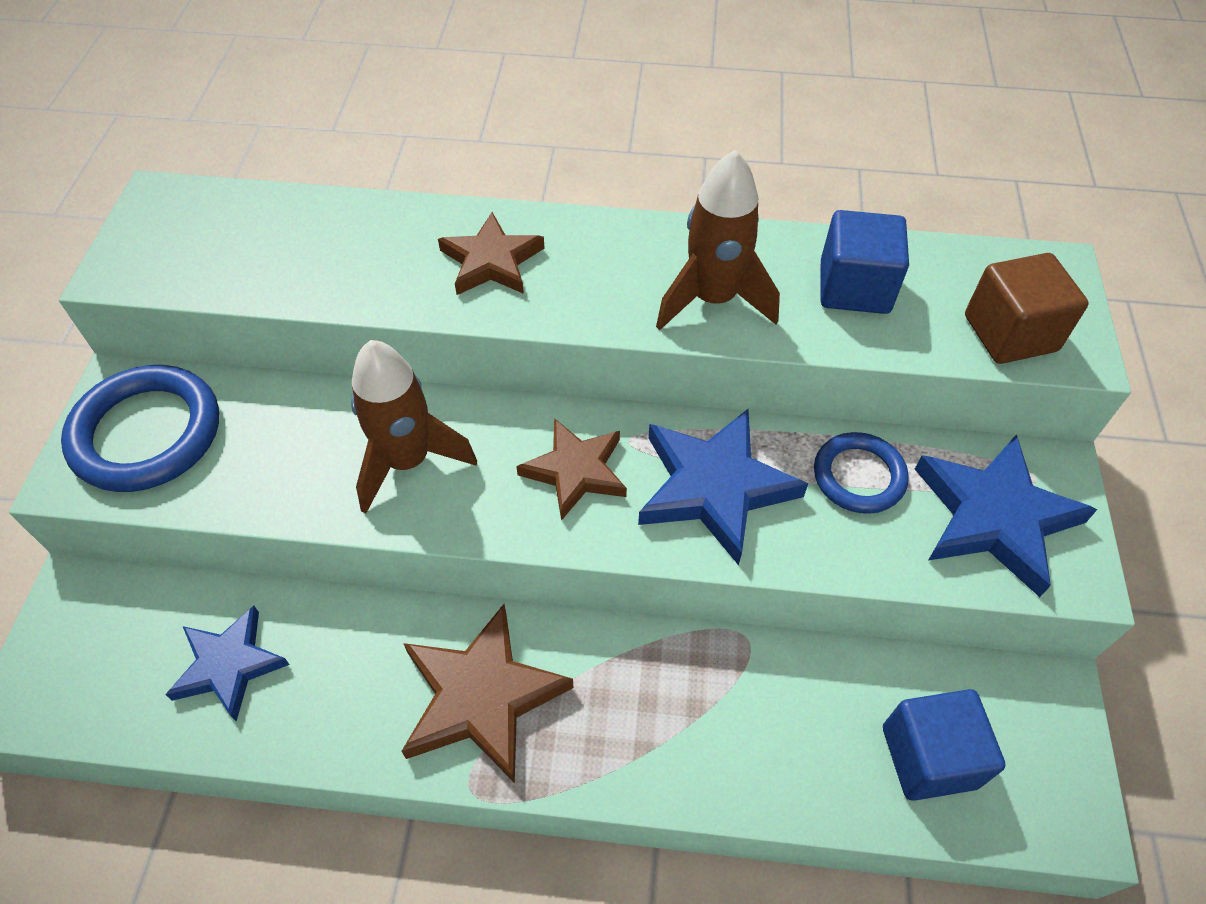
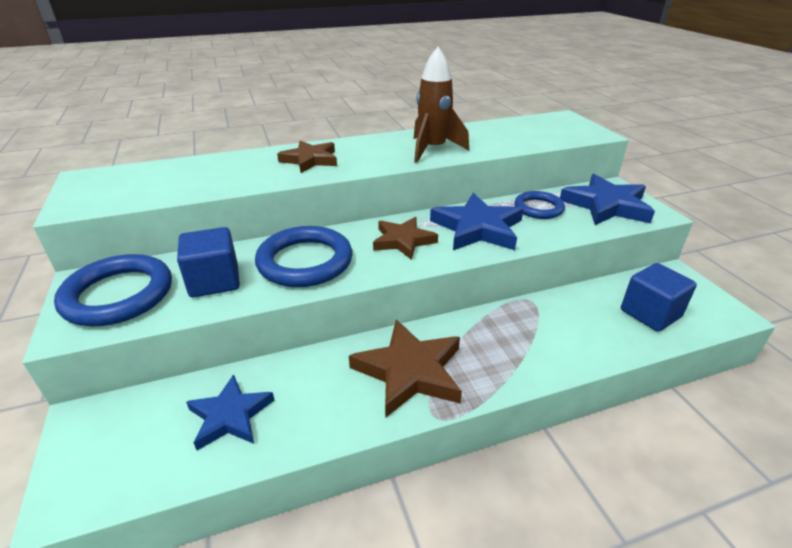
camera: 25 degrees left, 20 degrees down
brown rocket [351,340,477,514] -> blue ring [255,226,352,287]
blue cube [820,210,909,314] -> blue cube moved to [177,227,240,297]
brown cube [965,253,1089,364] -> none

